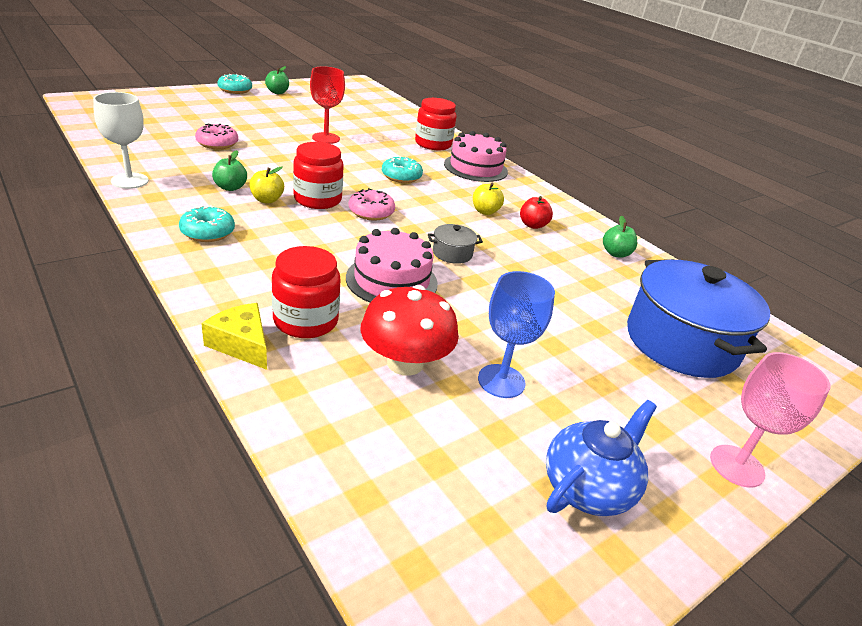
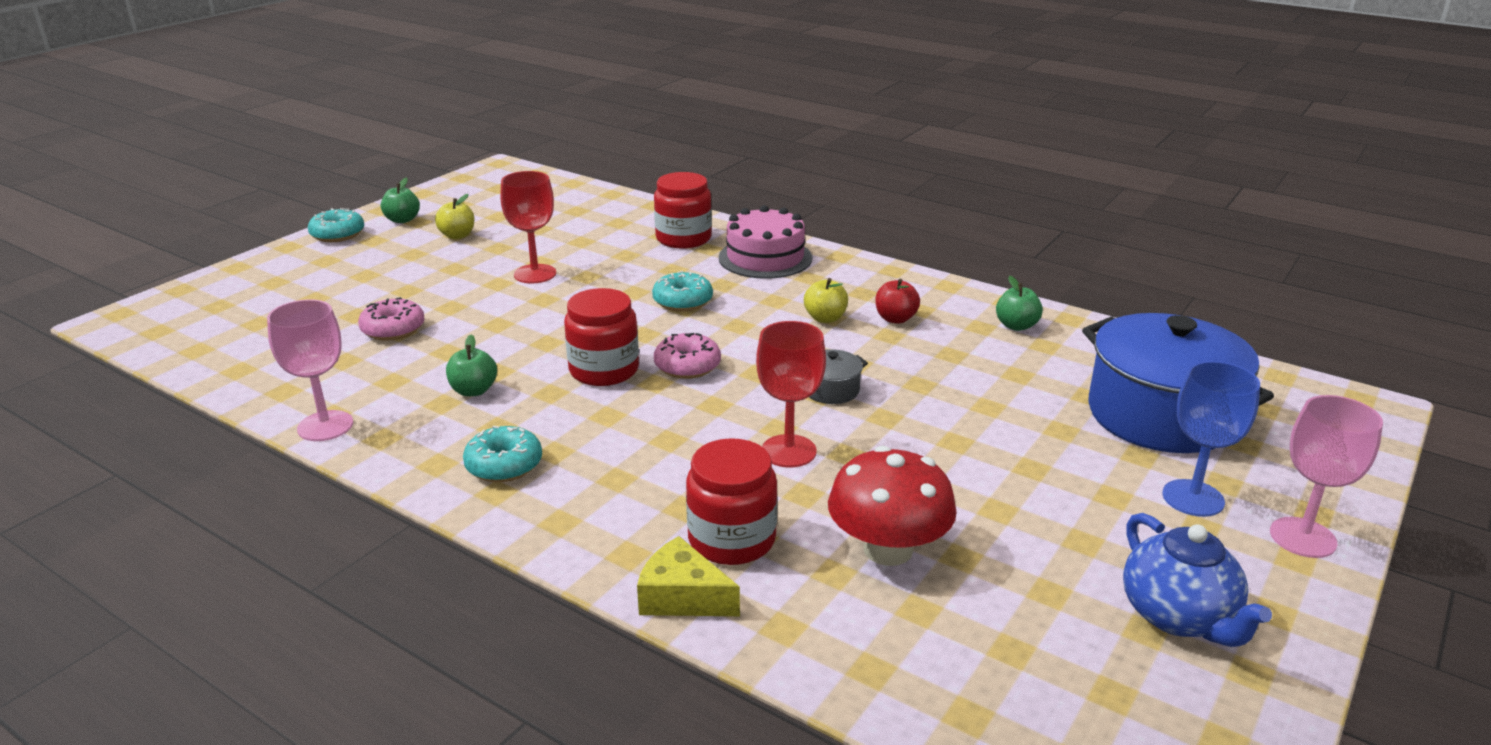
camera: 15 degrees left, 5 degrees down
white goblet [93,92,149,189] -> pink goblet [267,299,353,441]
yellow apple [249,167,284,203] -> yellow apple moved to [435,194,475,239]
pink cake [346,228,438,302] -> red goblet [756,321,826,467]
blue goblet [478,271,555,398] -> blue goblet moved to [1162,361,1260,517]
blue teapot [546,400,657,516] -> blue teapot turned 135 degrees clockwise [1123,513,1272,647]

